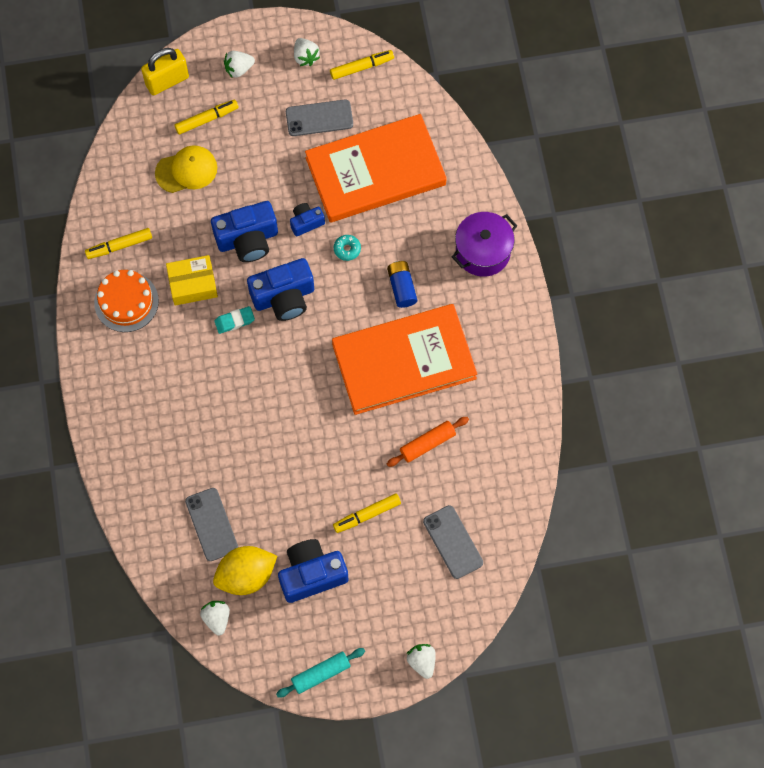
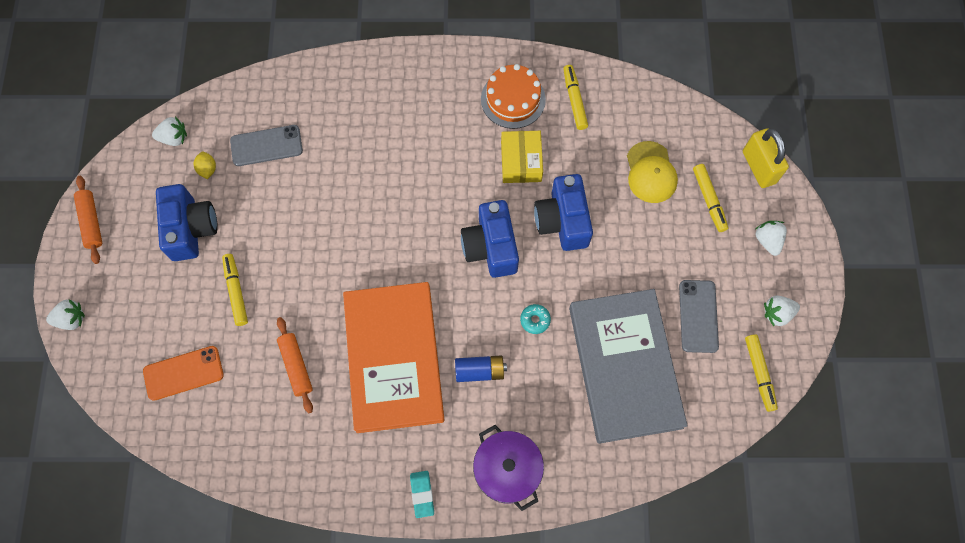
camera: 100 degrees right, 0 degrees up
yellow lemon [213,546,277,595] -> yellow lemon [194,152,216,179], size x0.45
turquoise eraser [214,306,255,334] -> turquoise eraser moved to [410,471,434,518]
turquoise rolling pin [276,648,365,698] -> orange rolling pin [74,176,102,264]
blue camera [290,203,325,236] -> none
orange book [305,114,447,222] -> grey book [569,289,688,444]
grey phone [423,505,483,579] -> orange phone [143,346,224,401]

